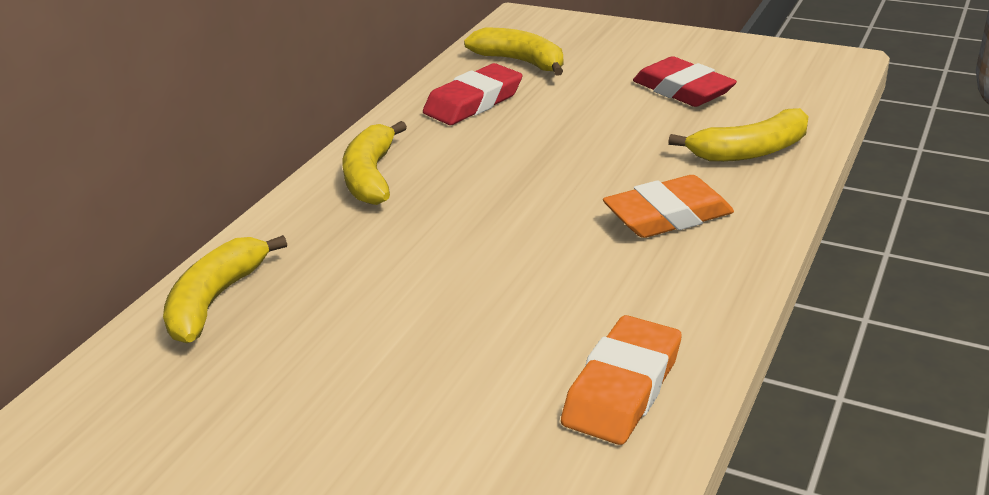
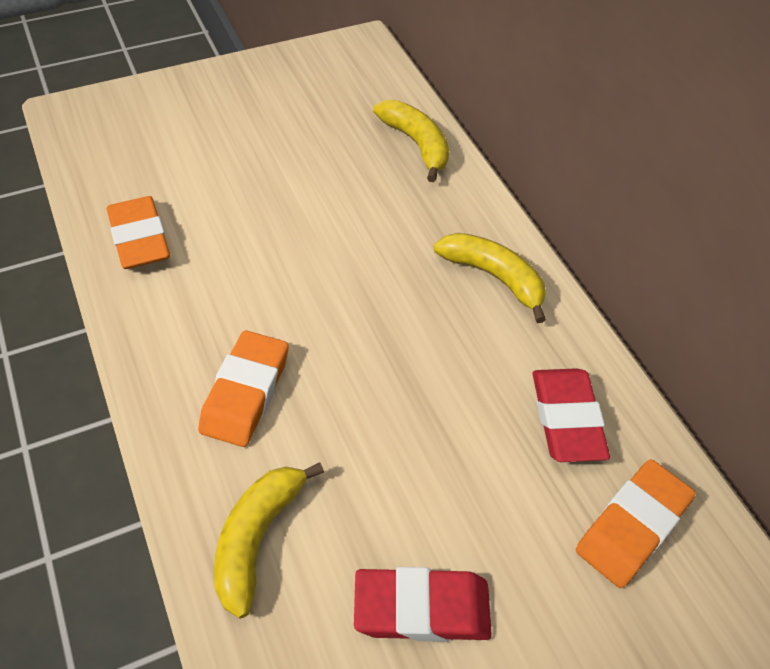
camera: 125 degrees right, 20 degrees up
yellow banana [464,28,563,76] -> orange eraser [576,460,696,588]

